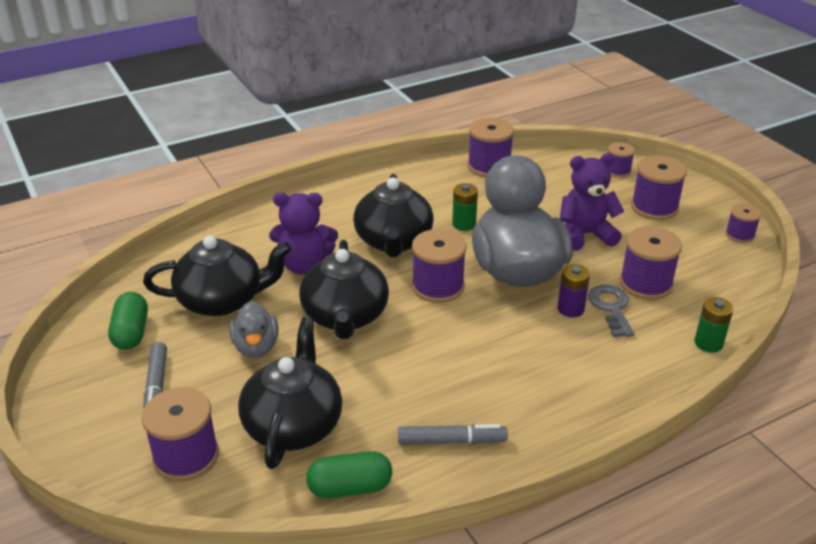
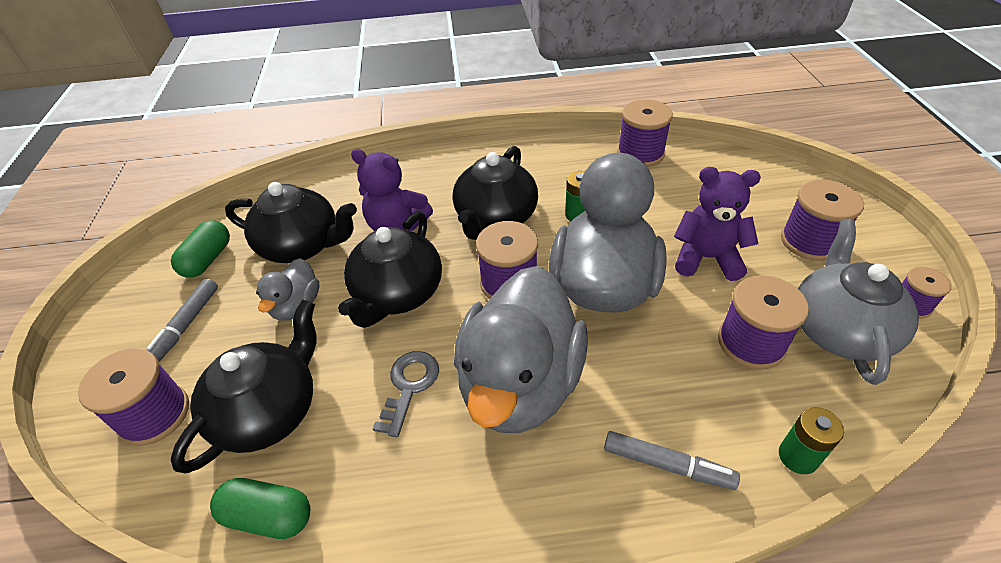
camera: 25 degrees right, 10 degrees up
grey marker [398,424,508,444] -> grey marker moved to [604,431,740,490]
purple battery [558,264,590,317] -> none
grey key [588,285,635,337] -> grey key moved to [373,351,439,437]
purple spool [608,142,635,178] -> none
none -> grey duck [454,266,588,433]
none -> grey teapot [798,219,919,385]

